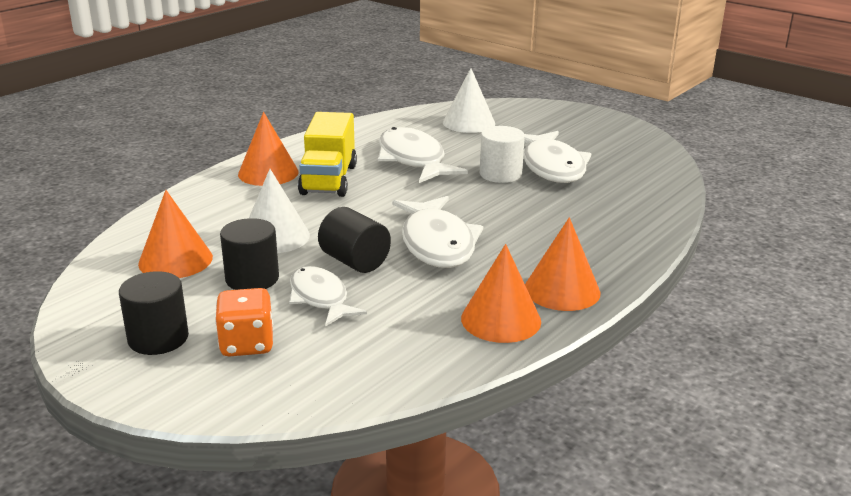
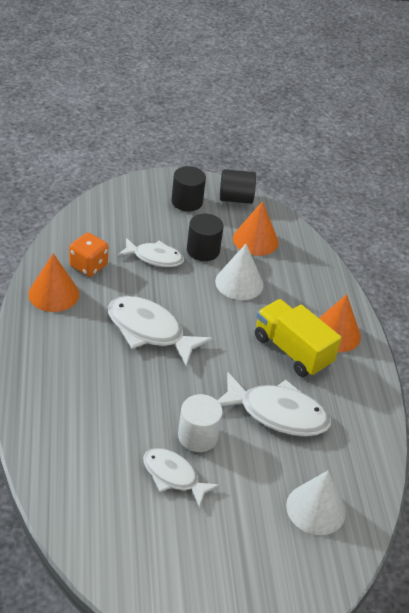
camera: 130 degrees right, 15 degrees up
orange dice [215,288,273,357] -> orange dice moved to [69,233,109,277]
black cylinder [318,207,391,273] -> black cylinder moved to [220,169,256,204]
white fish [523,131,591,183] -> white fish [143,448,220,508], size x0.64
orange cone [525,217,601,311] -> none

